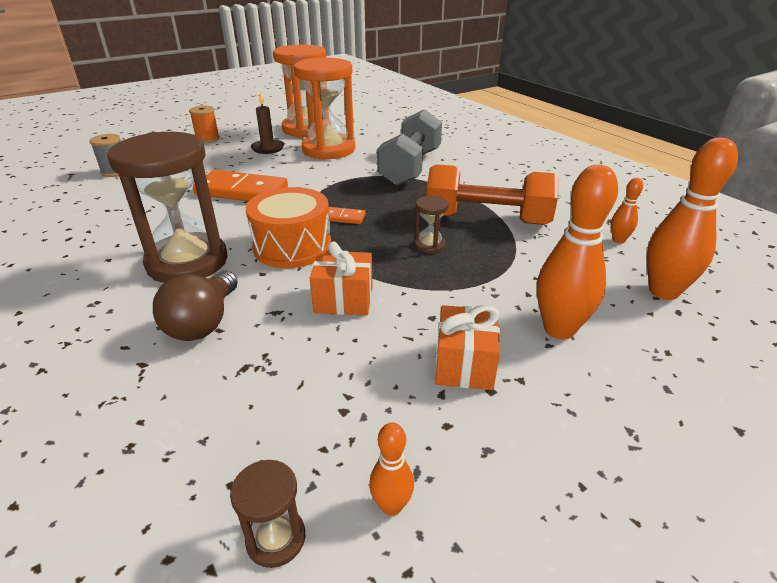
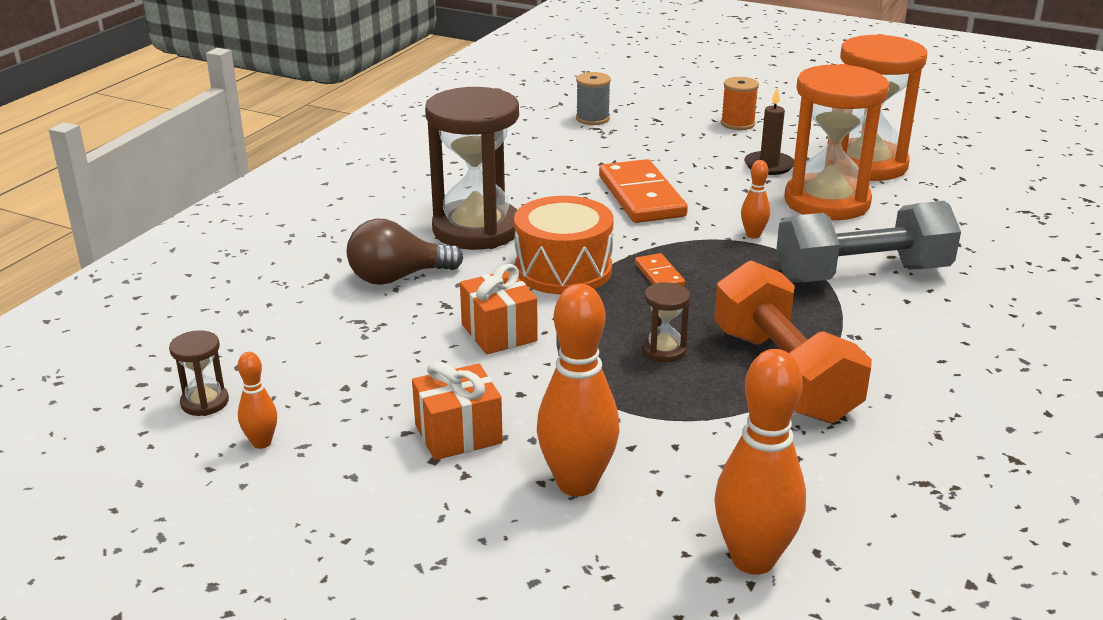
camera: 60 degrees right, 5 degrees down
orange bowling pin [611,178,643,244] -> orange bowling pin moved to [741,160,770,239]

